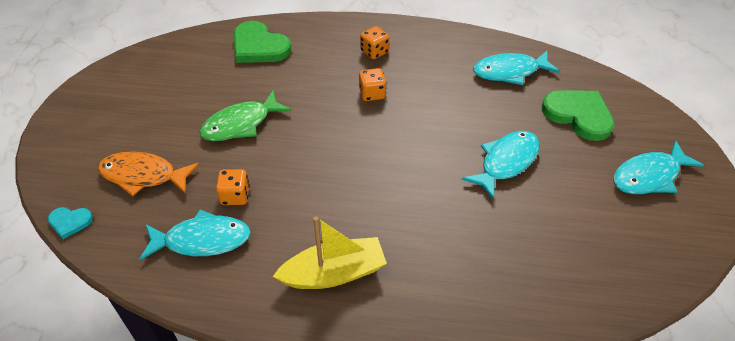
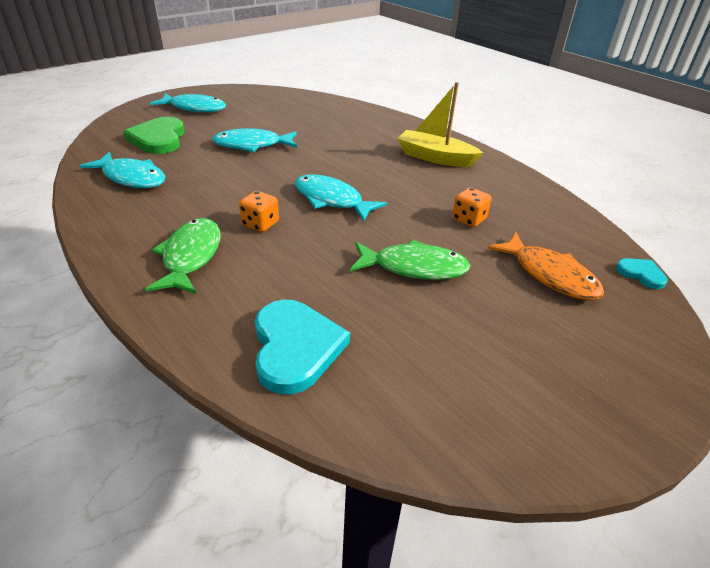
camera: 140 degrees left, 10 degrees down
turquoise fish [140,210,251,260] -> turquoise fish moved to [295,174,387,221]
green heart [234,21,292,63] -> turquoise heart [255,299,350,395]
orange dice [360,26,389,59] -> green fish [145,218,221,294]

